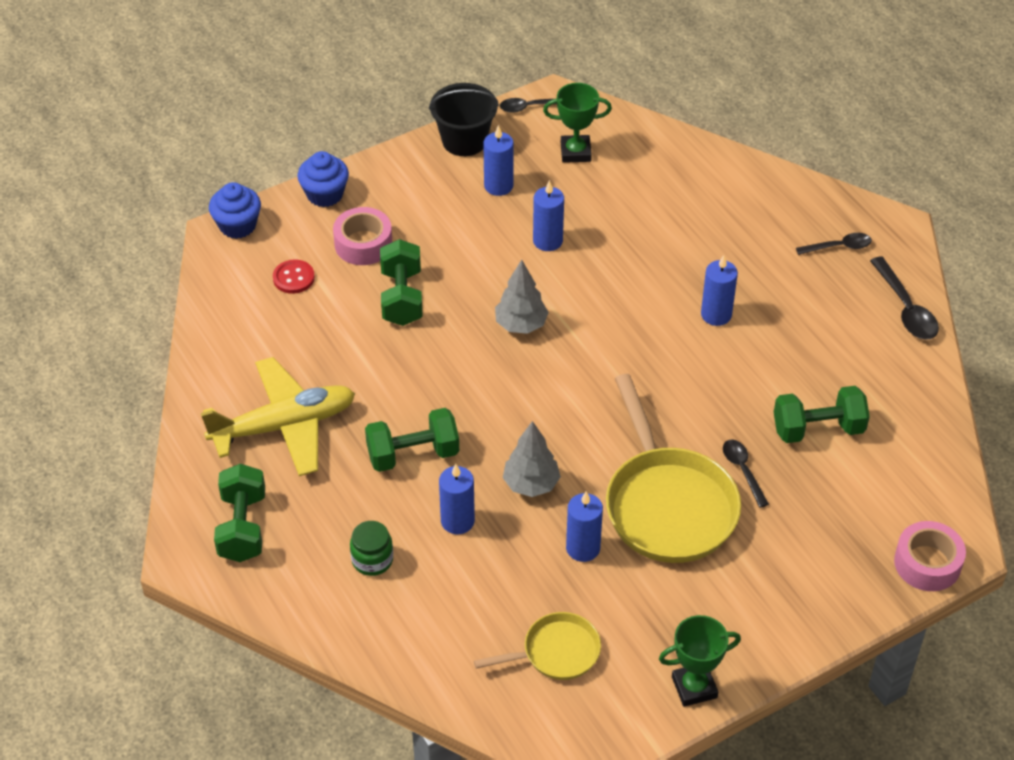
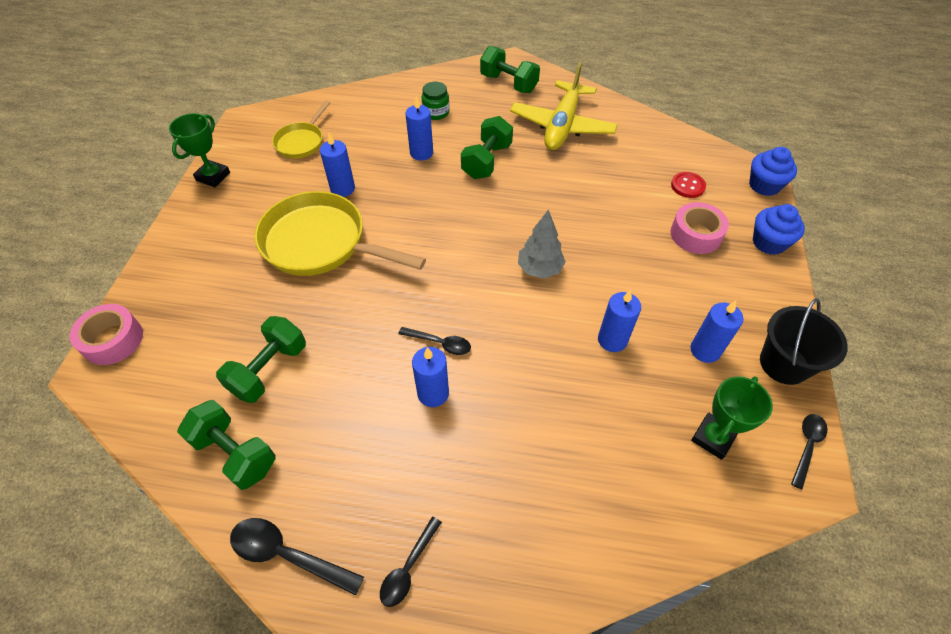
camera: 130 degrees right, 5 degrees up
green dumbbell [380,239,423,326] -> green dumbbell moved to [177,400,276,490]
grey tree [503,421,561,497] -> none
black spoon [723,439,769,508] -> black spoon moved to [398,327,471,355]

